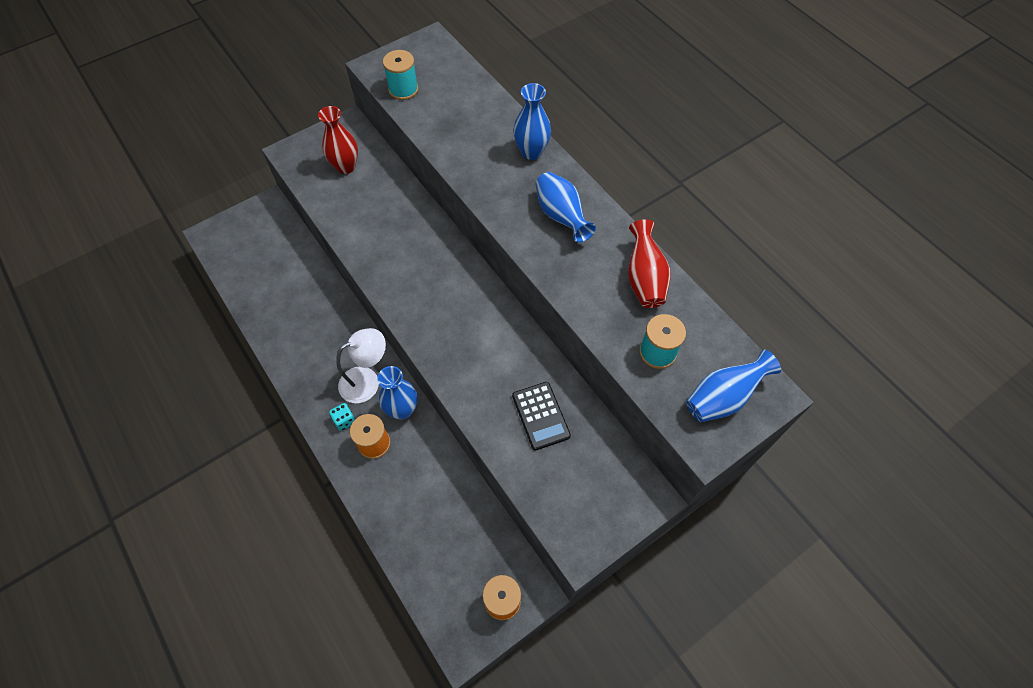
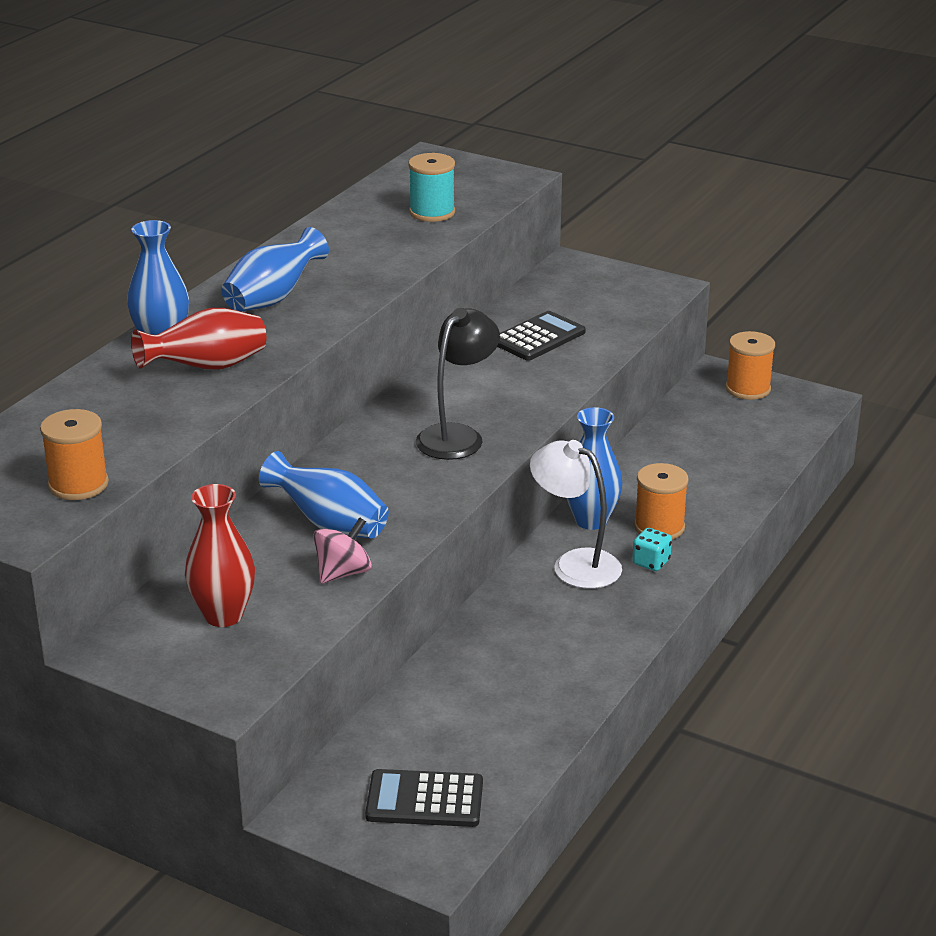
camera: 115 degrees left, 30 degrees down
turquoise spool [383,50,418,100] -> orange spool [40,409,109,500]
red vase [628,219,671,308] -> red vase moved to [131,308,266,370]
blue vase [686,349,781,422] -> blue vase moved to [259,451,389,539]
none -> pink spinning top [313,517,372,584]
none -> black calculator [365,769,483,827]
none -> black lamp [416,308,500,460]

